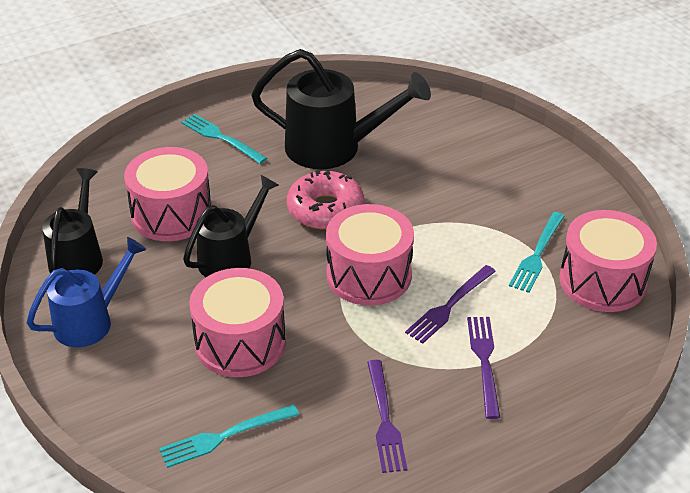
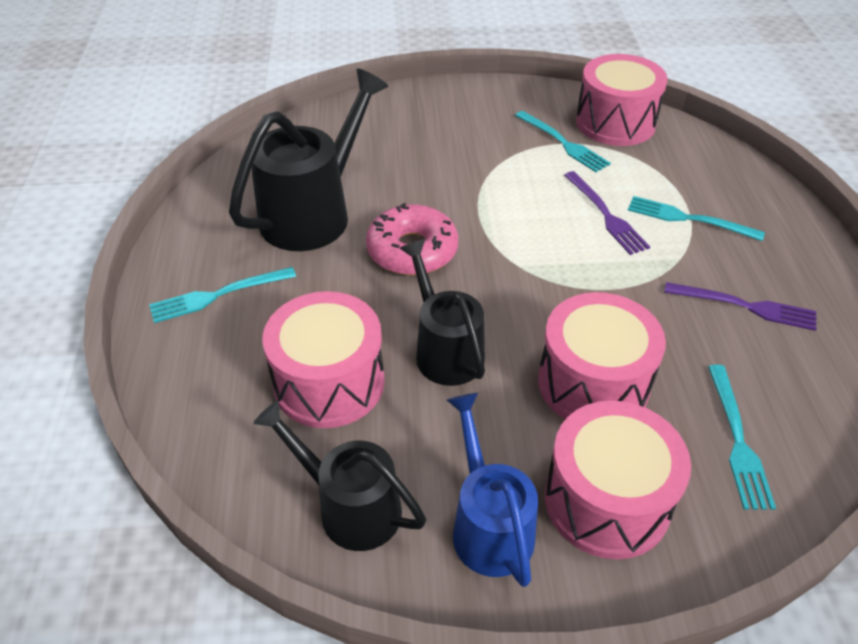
camera: 65 degrees left, 5 degrees up
pink drum [326,204,414,306] -> pink drum moved to [545,401,691,559]
purple fork [467,317,500,419] -> turquoise fork [628,196,765,241]

